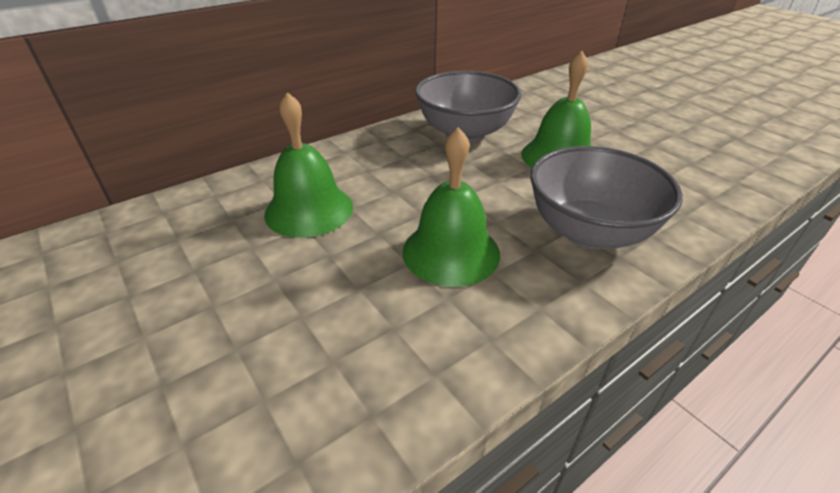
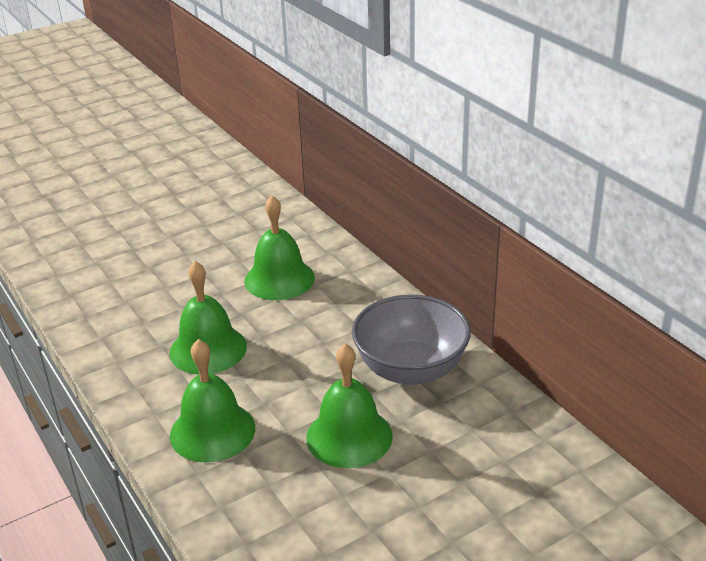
camera: 95 degrees right, 5 degrees down
grey bowl [530,146,683,249] -> green bell [170,339,255,463]

